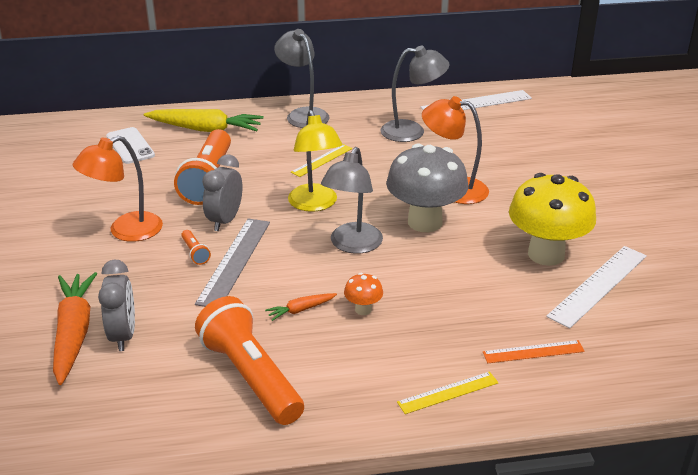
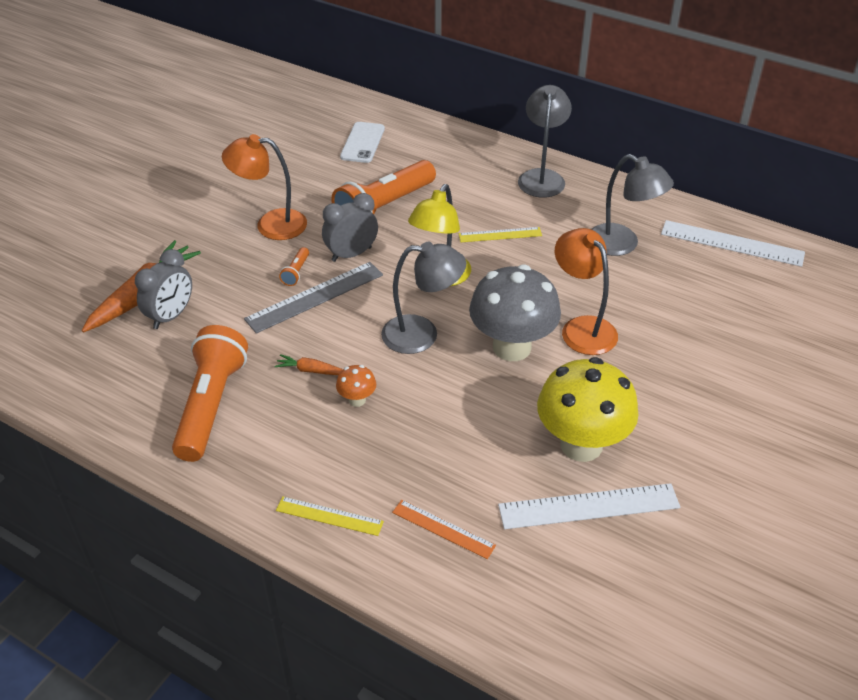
camera: 40 degrees right, 10 degrees up
yellow carrot [144,109,264,132] -> none
grey lamp [321,147,383,254] -> grey lamp turned 150 degrees counterclockwise [381,242,466,354]

